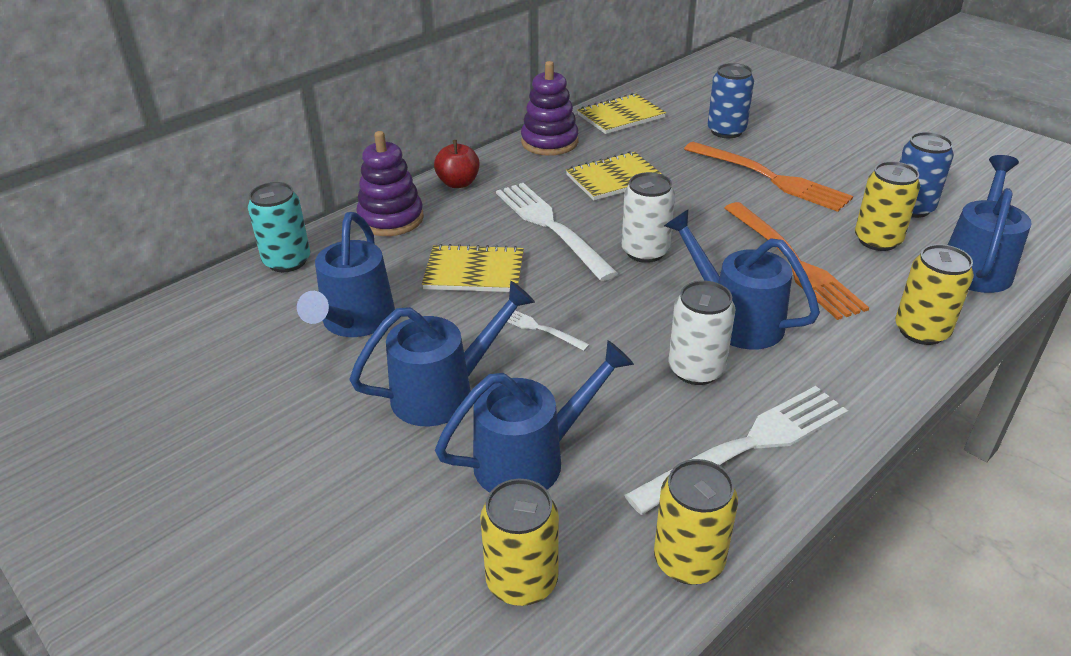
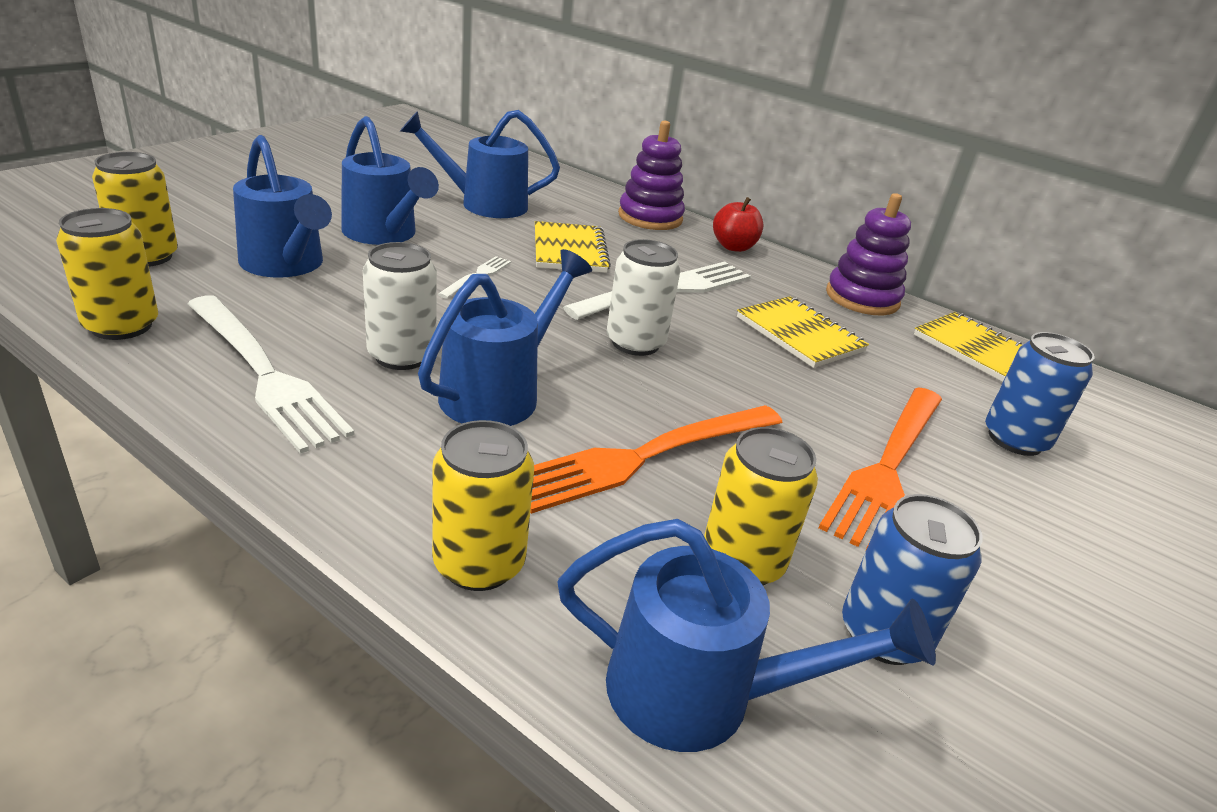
camera: 75 degrees right, 5 degrees down
turquoise can [248,182,311,272] -> none

